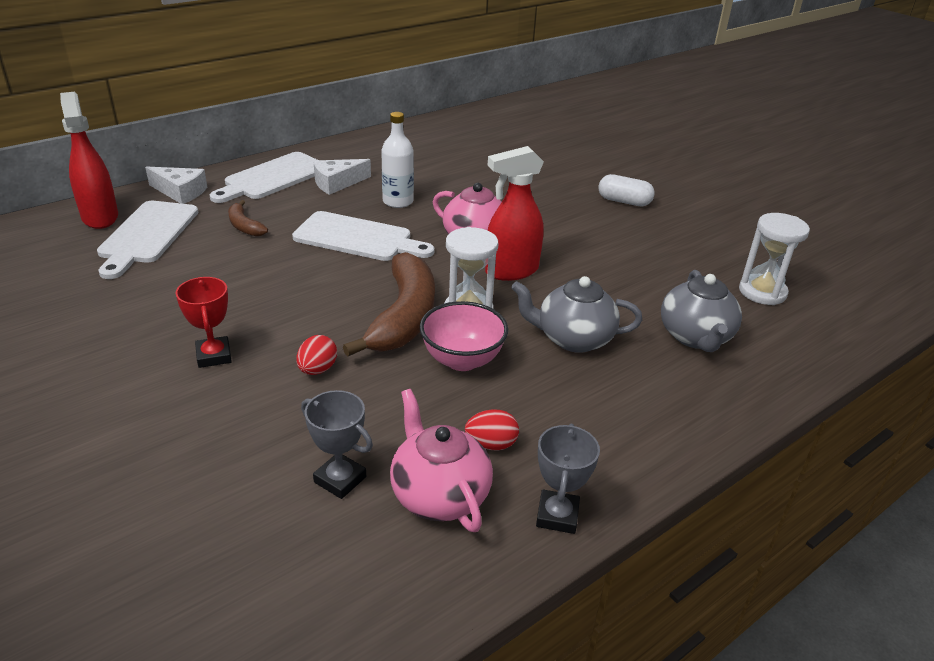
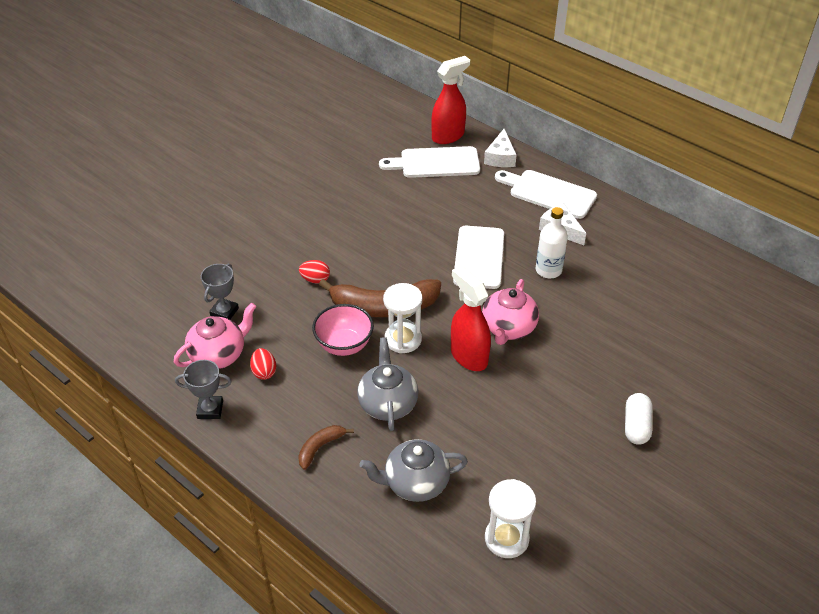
camera: 80 degrees right, 10 degrees up
red trophy [175,277,232,368] -> none
brown banana [228,200,268,236] -> brown banana moved to [298,425,354,470]

